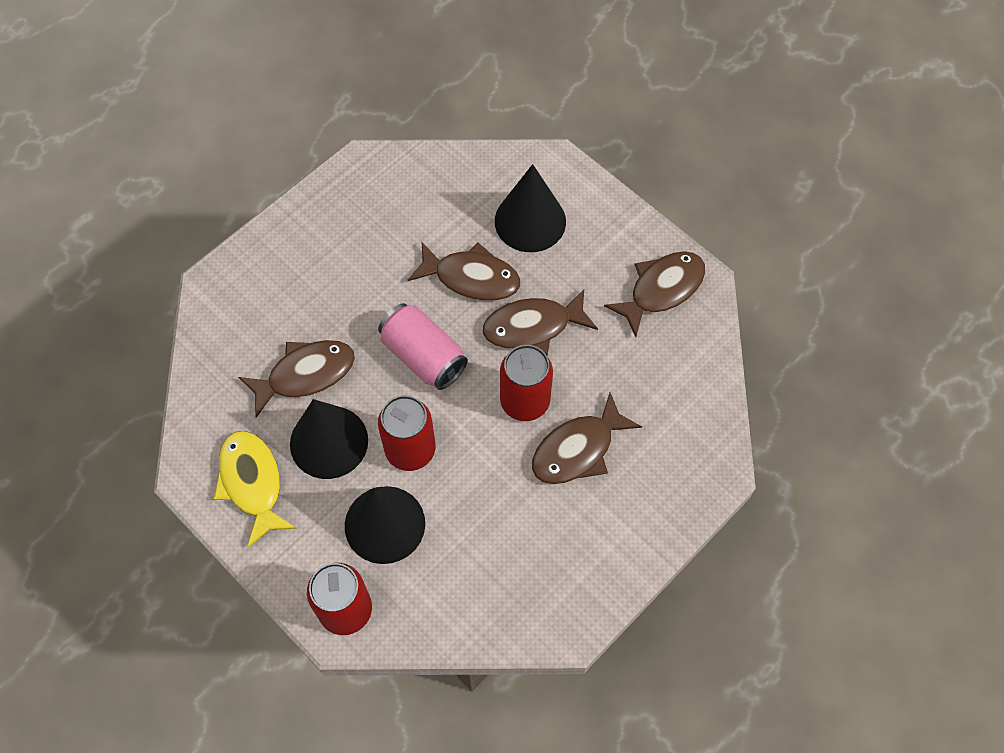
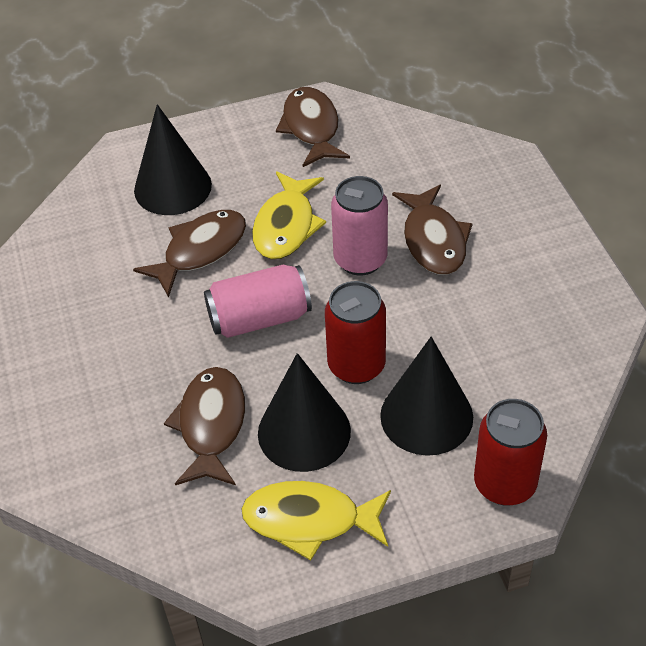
camera: 60 degrees left, 15 degrees down
brown fish [483,289,598,356] -> yellow fish [252,171,326,259]
red can [500,345,553,421] -> pink can [331,176,388,276]

